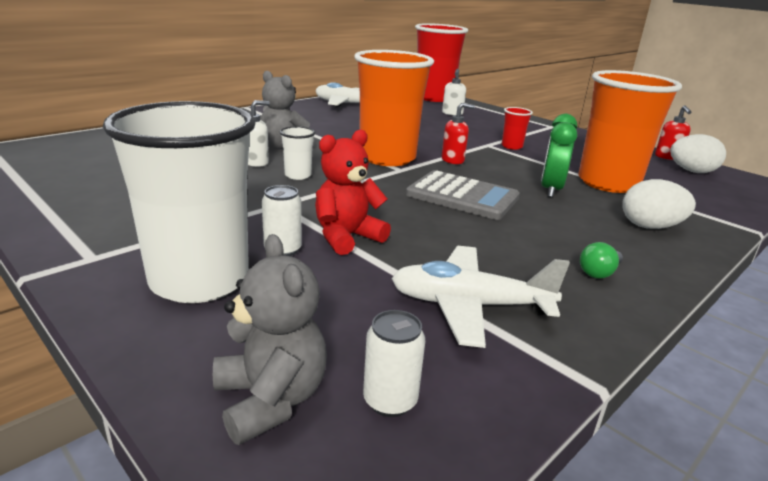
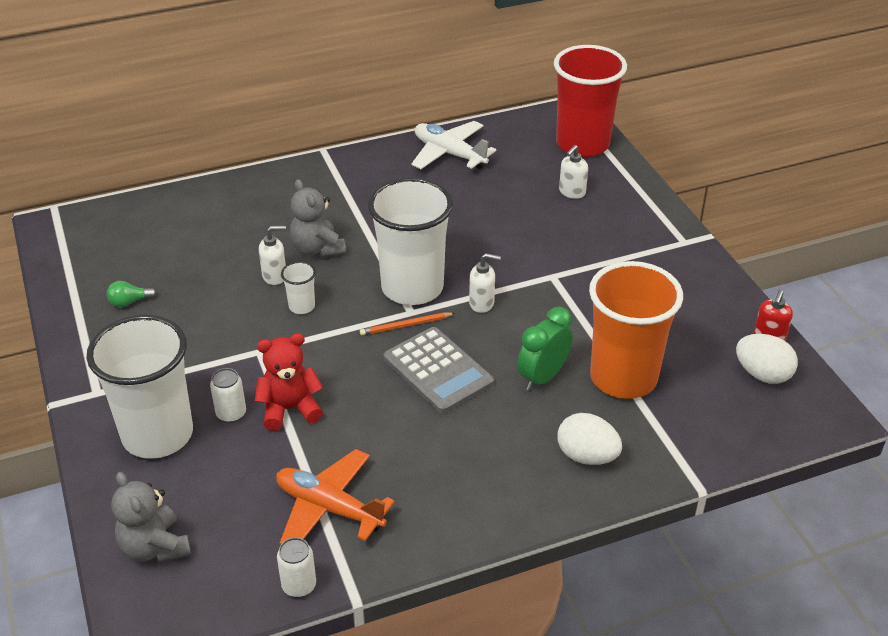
camera: 25 degrees right, 15 degrees up
grey teddy bear [213,234,327,445] -> grey teddy bear turned 150 degrees clockwise [111,472,191,563]
orange cup [354,50,434,166] -> white cup [368,177,453,305]
white can [363,310,425,417] -> white can moved to [277,537,316,597]
white plane [391,246,570,348] -> orange plane [276,449,395,544]
red soap dispenser [442,103,475,164] -> white soap dispenser [469,253,501,313]
red cup [502,107,533,150] -> none
green light bulb [580,242,623,279] -> green light bulb moved to [107,281,157,307]
none -> orange pencil [360,313,455,335]

